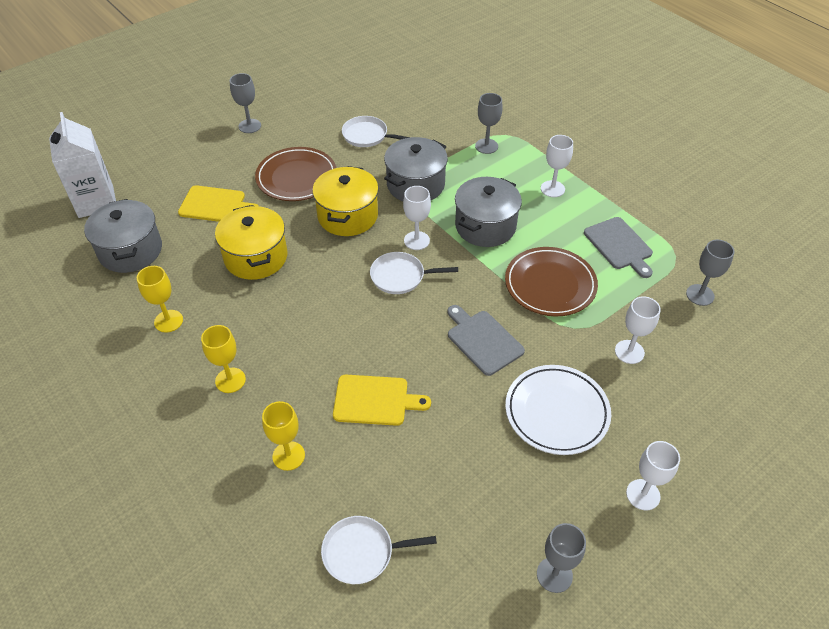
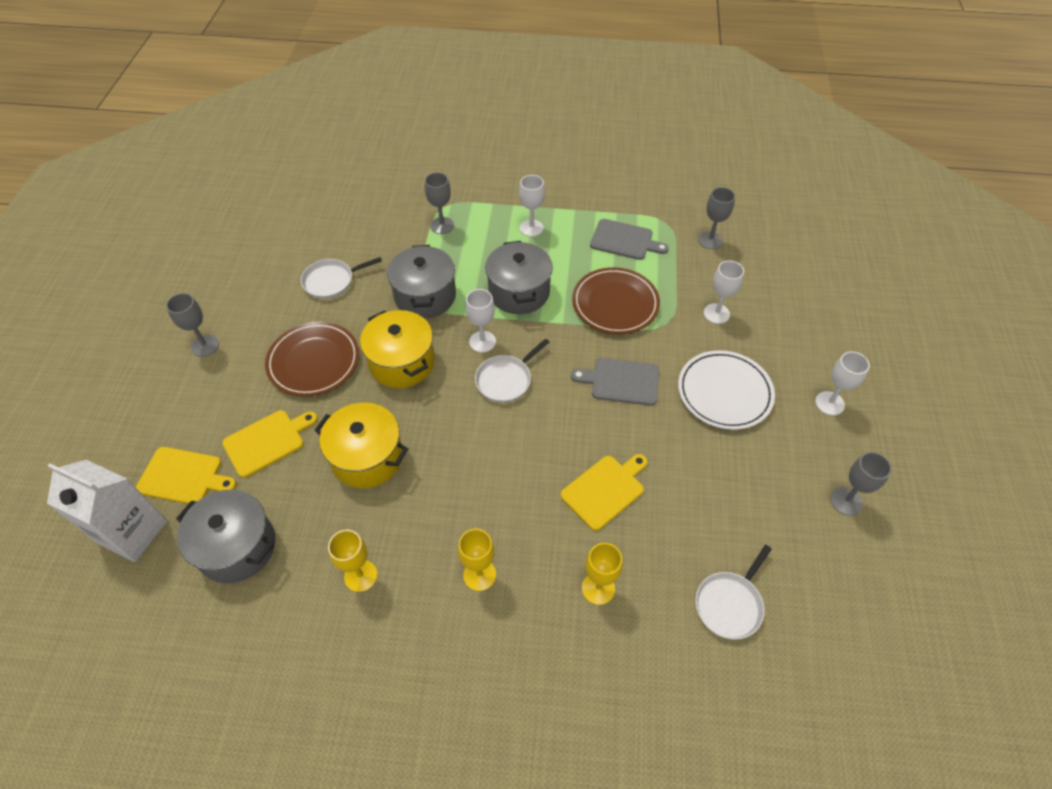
camera: 45 degrees left, 5 degrees up
none -> yellow cutting board [136,447,236,504]

